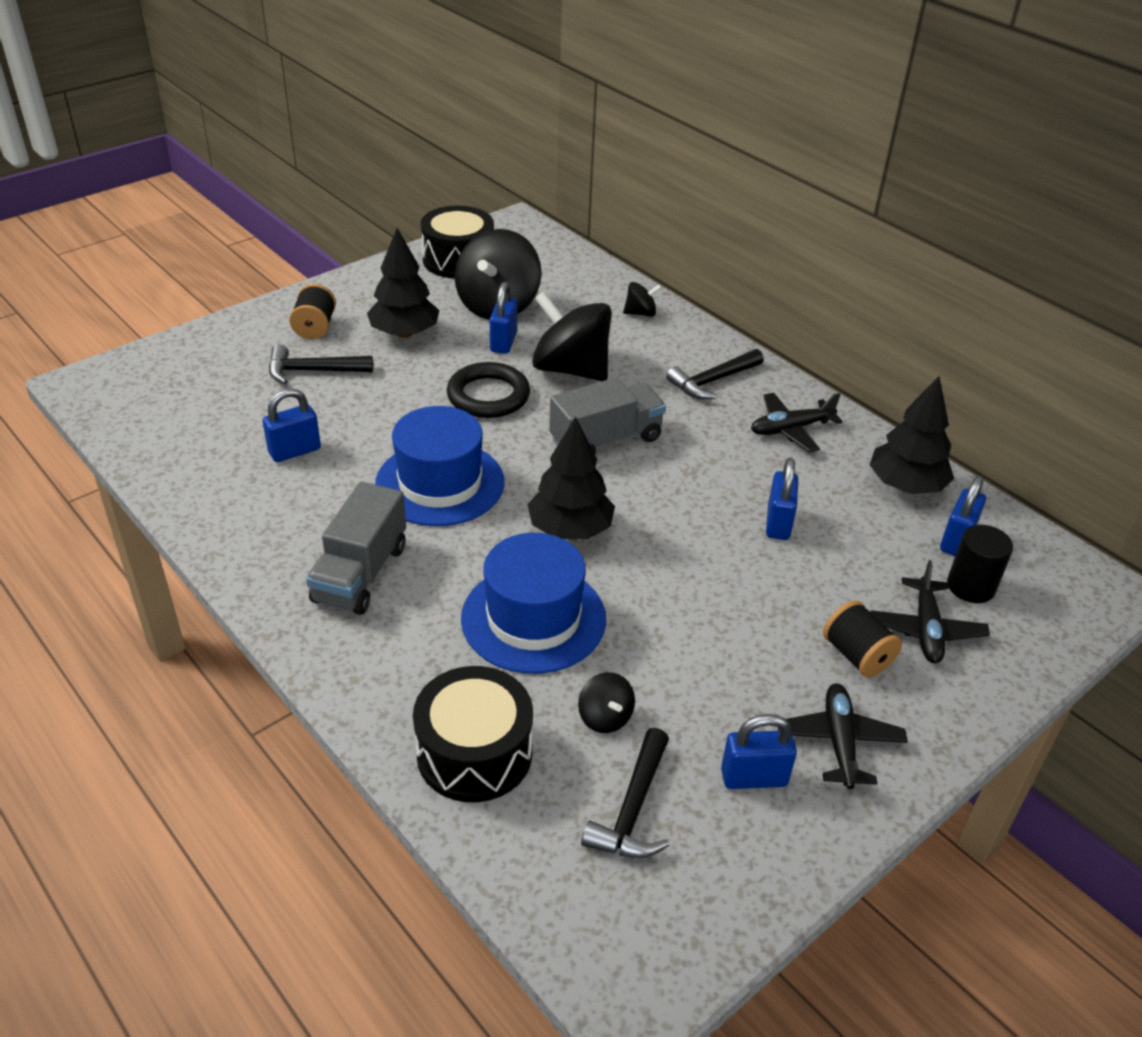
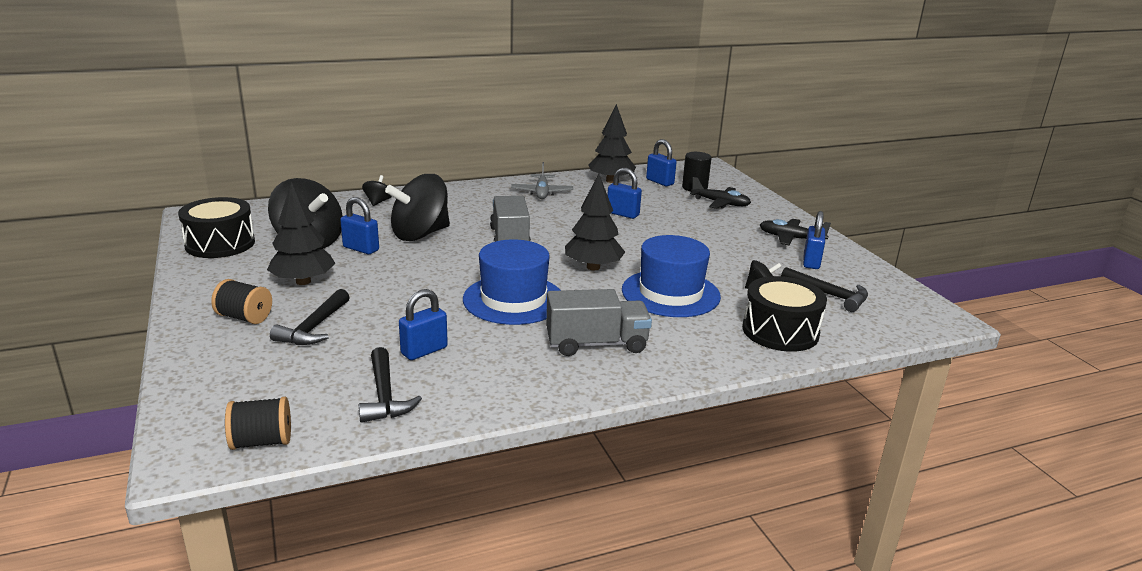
camera: 70 degrees left, 15 degrees down
blue padlock [263,388,321,462] -> blue padlock turned 60 degrees clockwise [399,289,448,360]
grey truck [306,482,406,615] -> grey truck turned 45 degrees counterclockwise [546,289,652,356]
black ring [447,362,530,418] -> none
black hammer [666,349,764,399] -> black hammer moved to [359,347,422,423]
black plane [751,393,843,452] -> grey plane [511,162,573,199]
black spool [823,600,902,677] -> black spool moved to [225,397,291,450]

